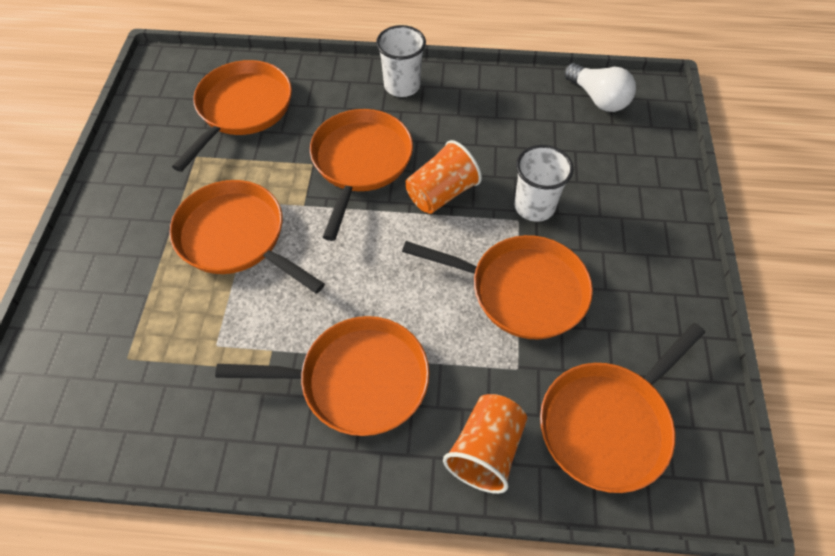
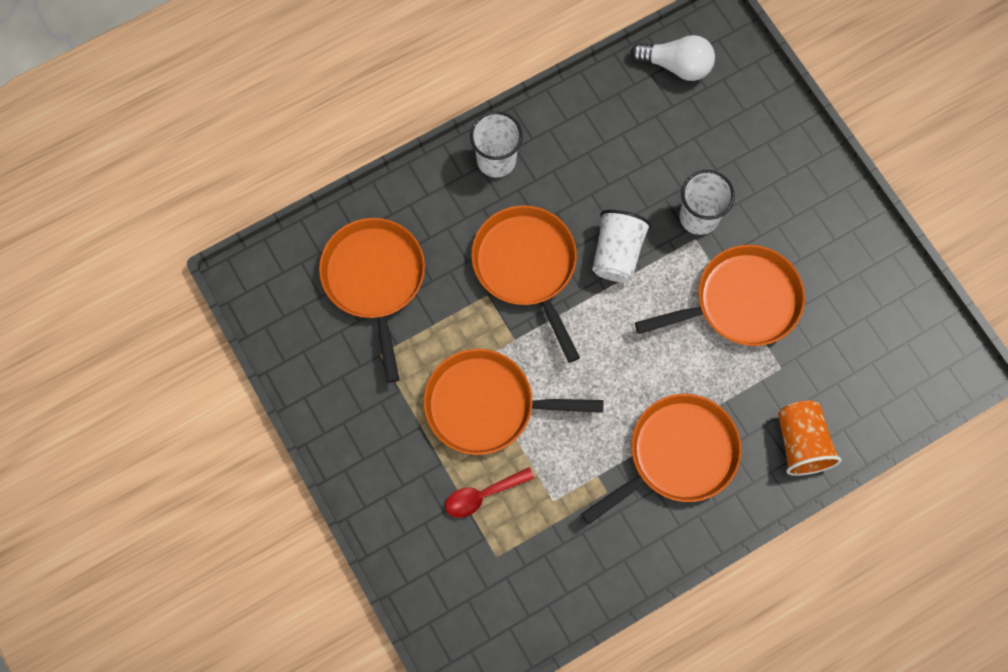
camera: 35 degrees left, 15 degrees up
orange cup [406,140,482,214] -> white cup [592,210,651,282]
orange pan [540,323,705,493] -> none
none -> red spoon [445,468,534,518]

